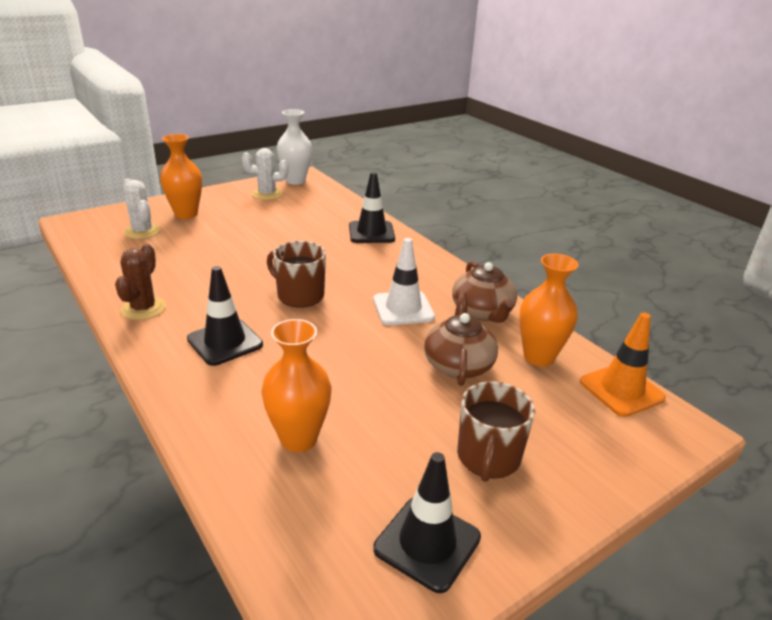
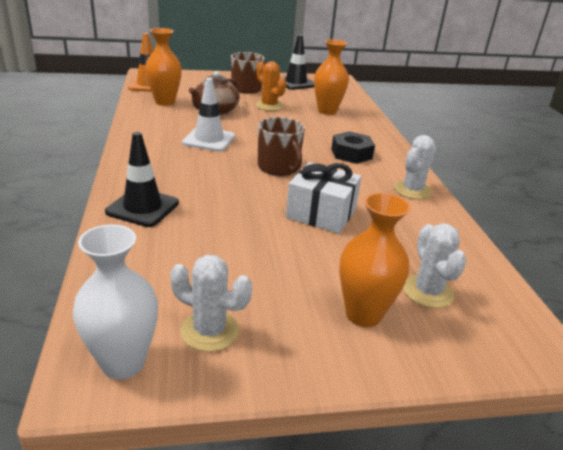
camera: 155 degrees left, 0 degrees up
brown cactus [115,244,166,320] -> white cactus [394,135,436,200]
black traffic cone [187,266,263,366] -> black nut [331,131,375,164]
brown teapot [452,261,517,323] -> none
none -> orange cactus [255,61,286,111]
none -> white gift [286,162,361,234]

